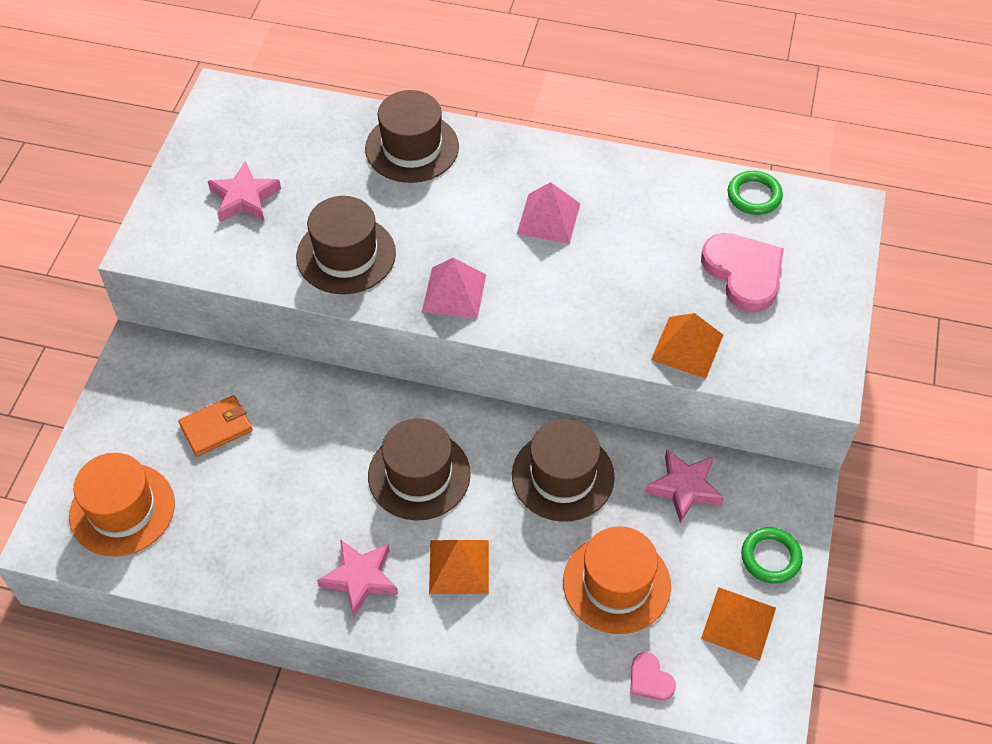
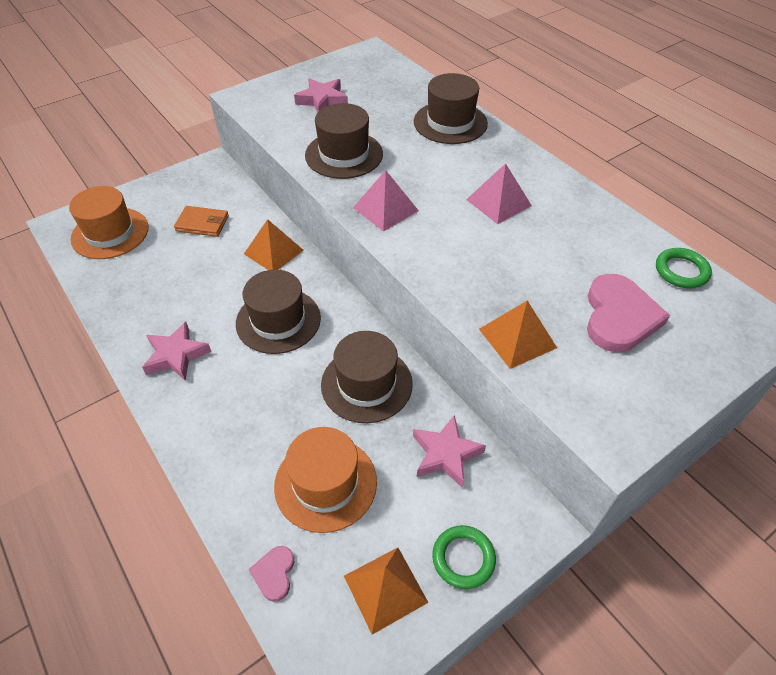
camera: 40 degrees right, 5 degrees down
orange pyramid [429,540,489,594] -> orange pyramid moved to [244,219,304,270]

